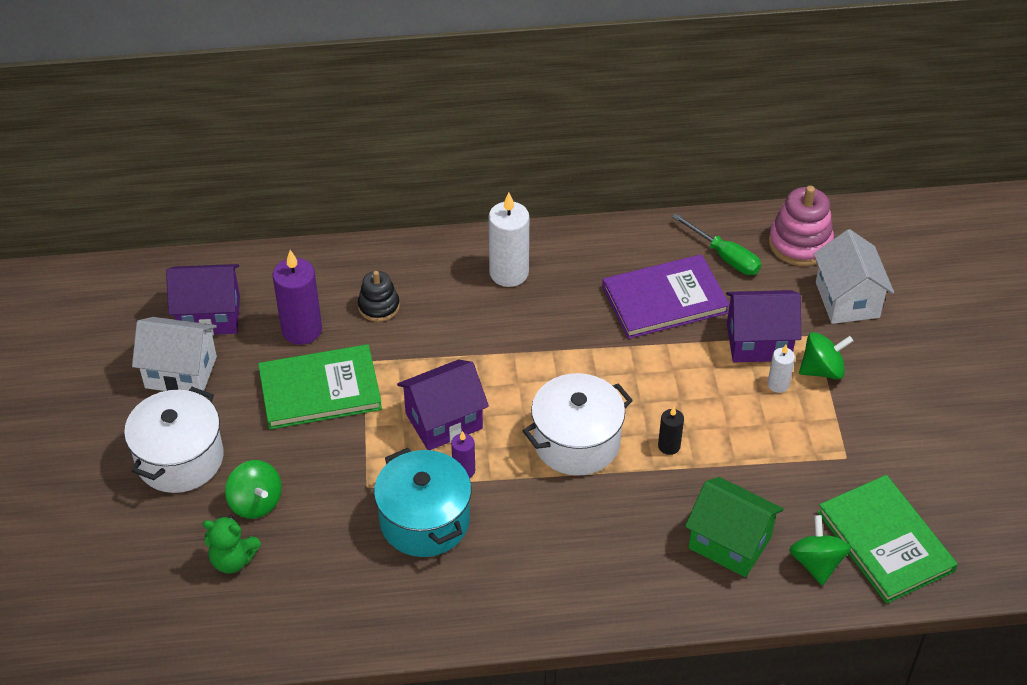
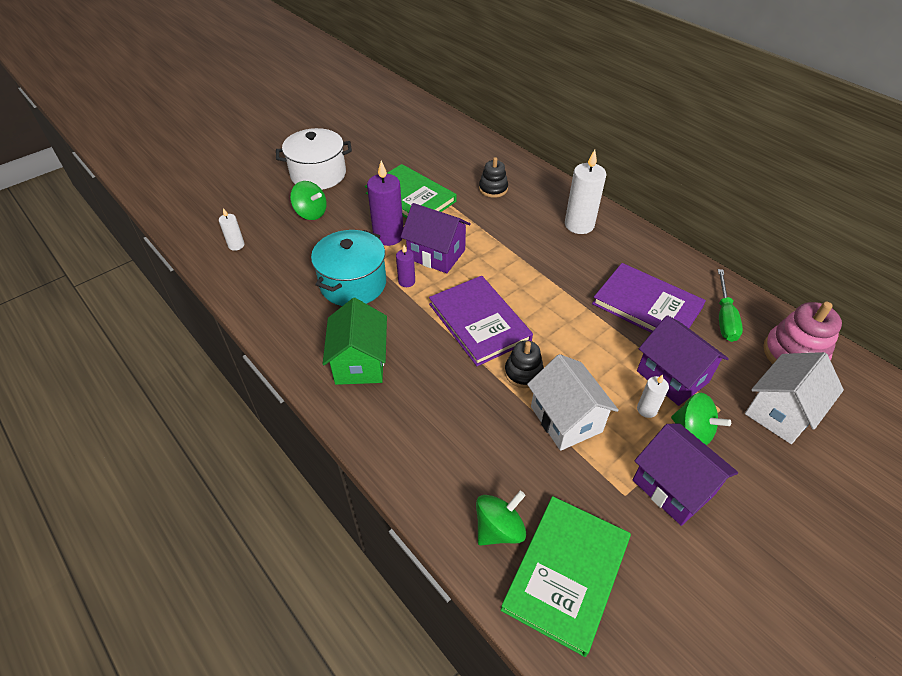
camera: 55 degrees right, 0 degrees up
white house [132,317,217,391] -> white house moved to [527,354,619,451]
purple house [166,264,240,336] -> purple house moved to [633,424,738,526]
green teddy bear [203,515,261,574] -> none
green spinning top [225,460,282,519] -> green spinning top turned 75 degrees counterclockwise [290,181,327,220]
purple candle [273,250,322,345] -> purple candle moved to [367,161,403,246]
white pot [523,373,633,476] -> purple book [429,276,533,366]
black candle [658,407,684,455] -> black stacking toy [505,340,544,388]
green house [685,477,784,577] -> green house moved to [323,298,387,385]
none -> white candle [219,208,245,251]

